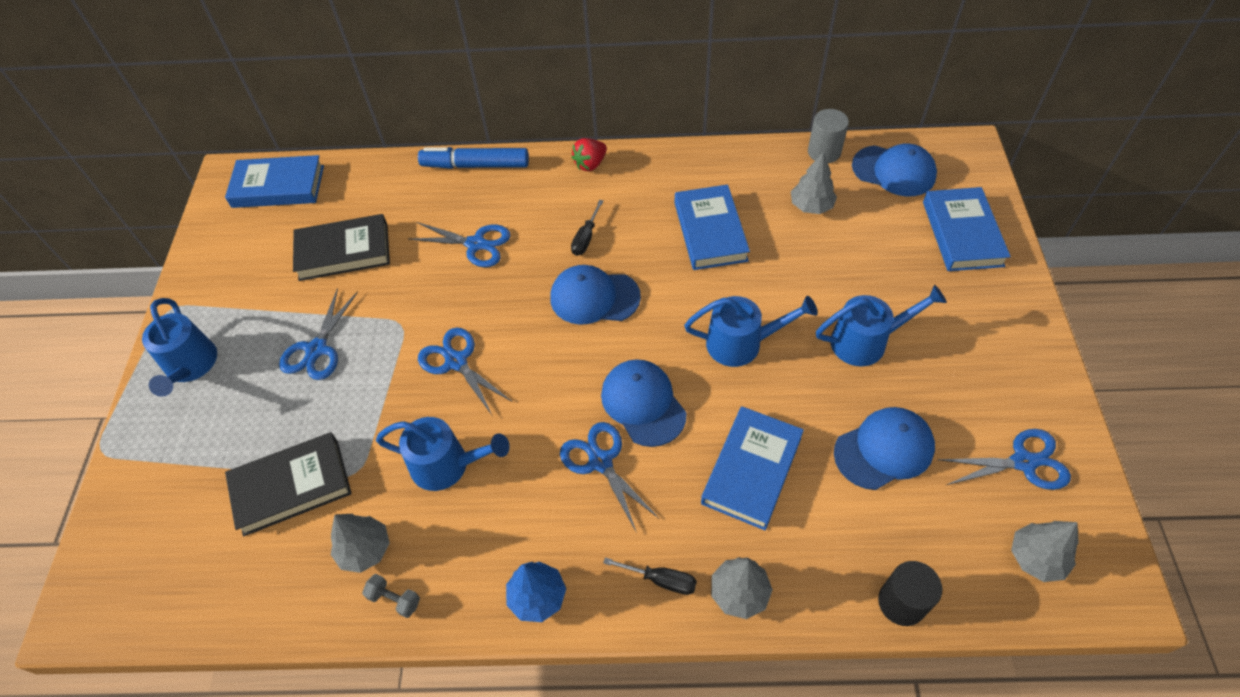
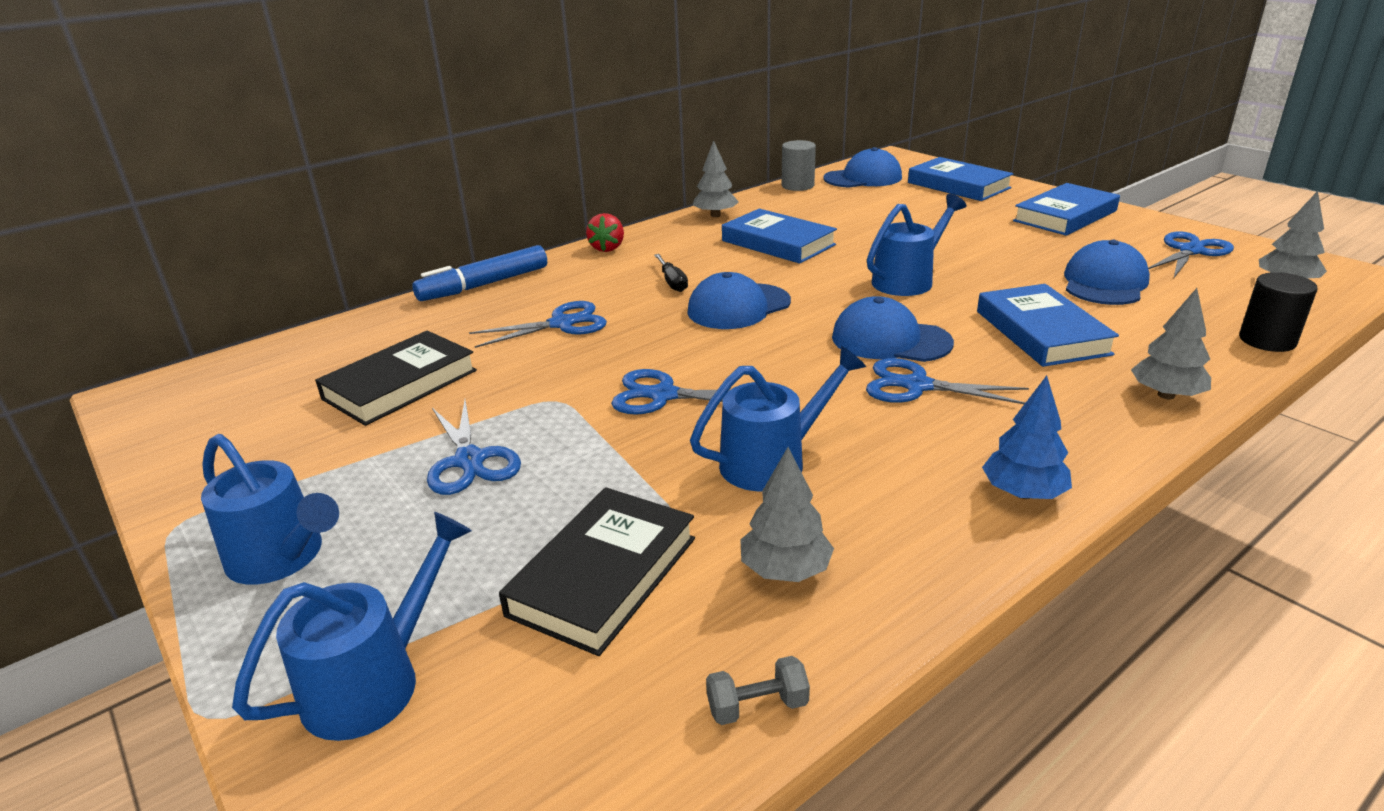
camera: 40 degrees left, 25 degrees down
blue book [225,155,324,208] -> blue book moved to [1013,183,1120,236]
grey dumbbell [362,574,420,618] -> grey dumbbell moved to [706,656,810,725]
black screwdriver [603,557,697,595] -> none
grey tree [791,152,837,214] -> grey tree moved to [693,140,739,217]
blue watering can [816,285,947,366] -> blue watering can moved to [232,512,472,741]

